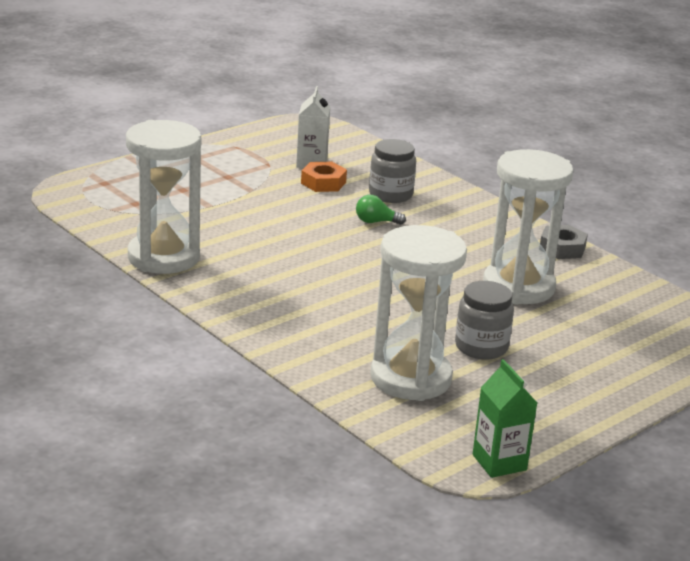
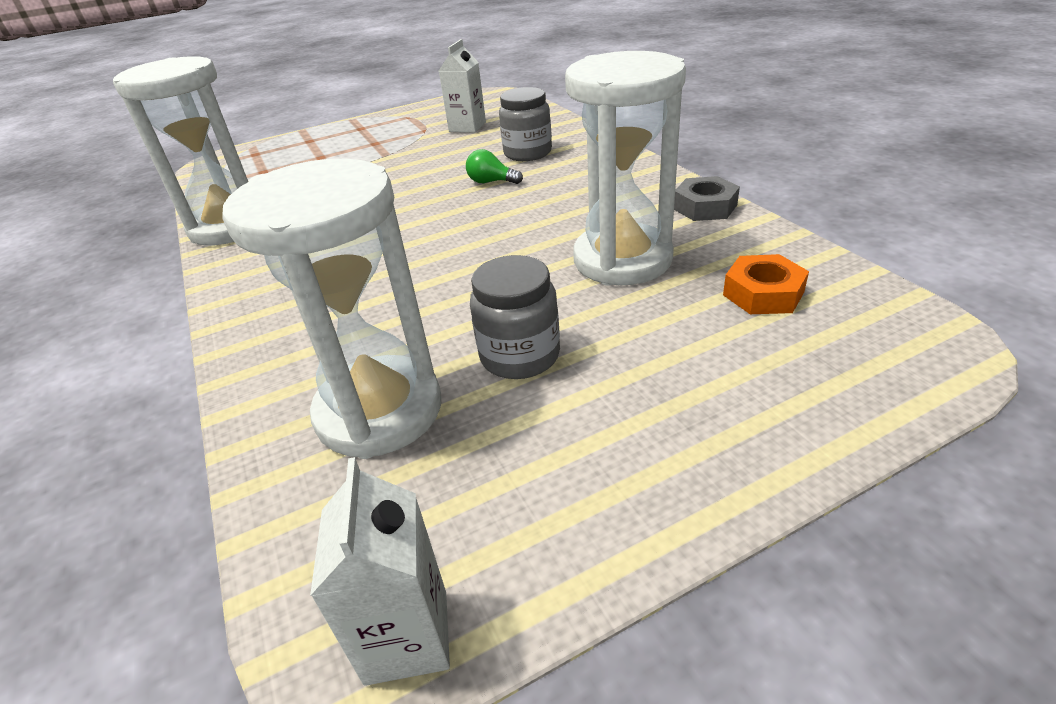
camera: 20 degrees right, 10 degrees up
orange nut [301,162,347,192] -> orange nut moved to [723,254,809,314]
green carton [473,359,537,478] -> white carton [310,457,450,686]

